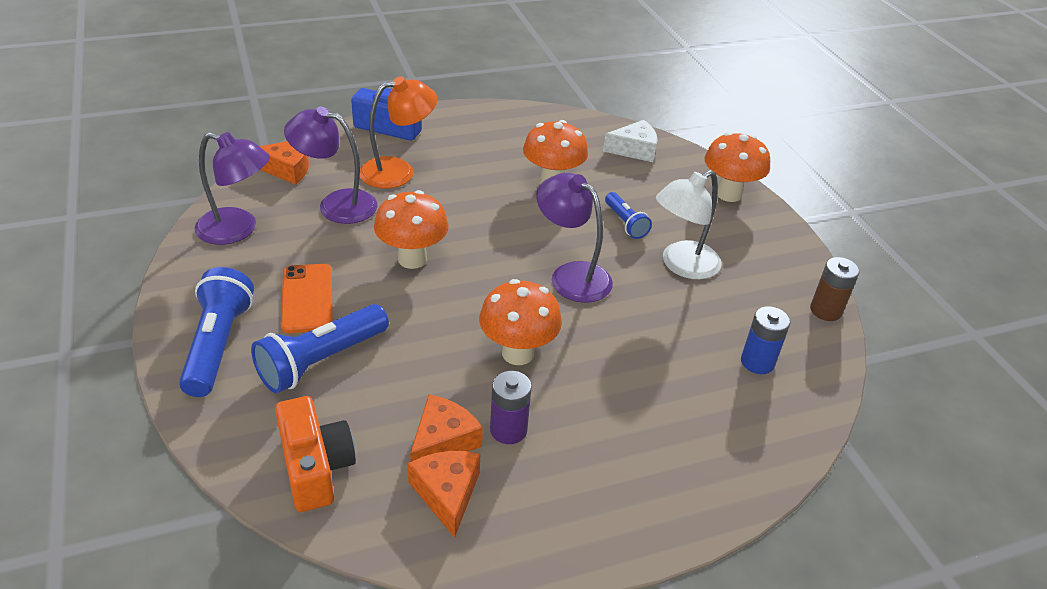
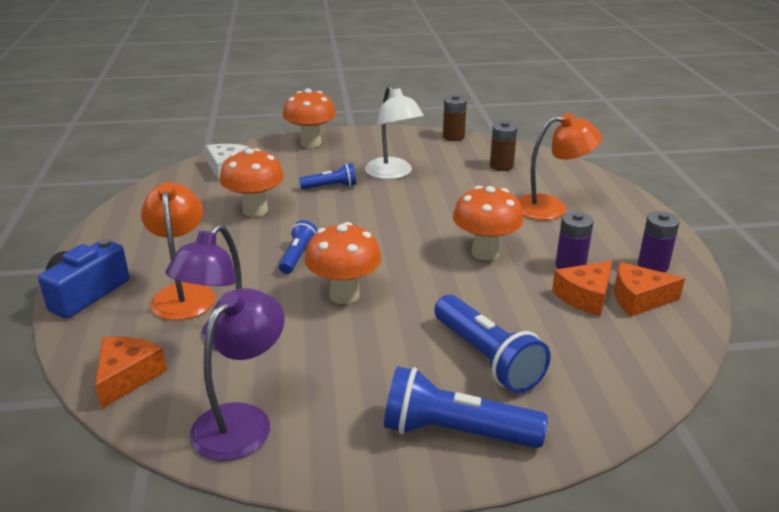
camera: 75 degrees left, 10 degrees down
orange camera [275,396,356,512] -> none
orange phone [281,264,333,333] -> none
orange cheese [410,394,483,461] -> orange cheese turned 90 degrees counterclockwise [552,261,612,316]
purple lamp [536,173,613,303] -> none
blue battery [741,306,790,374] -> brown battery [490,121,517,171]
none -> blue flashlight [279,220,317,274]
none -> orange lamp [517,113,602,220]
none -> purple battery [638,211,680,273]

